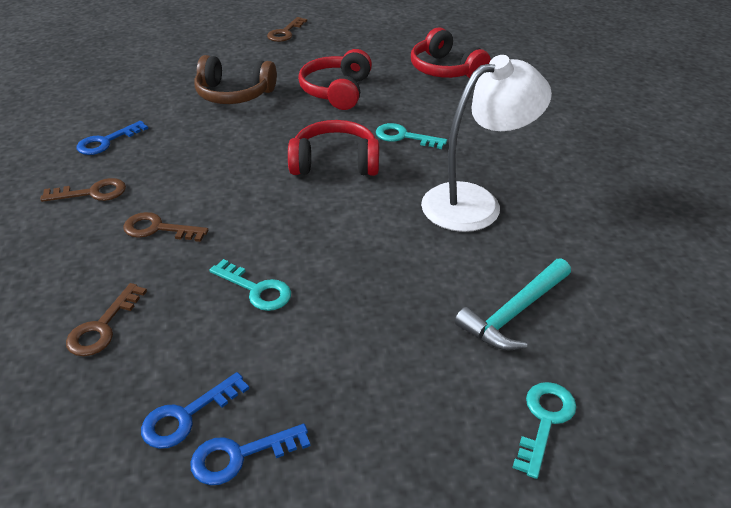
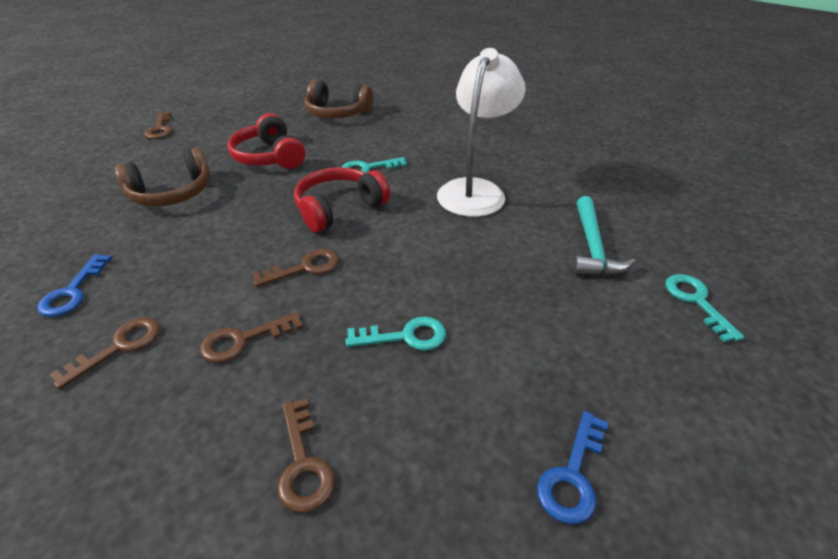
camera: 40 degrees left, 0 degrees up
blue key [141,372,249,449] -> none
red headphones [411,27,491,78] -> brown headphones [304,80,373,119]
none -> brown key [252,249,339,287]

